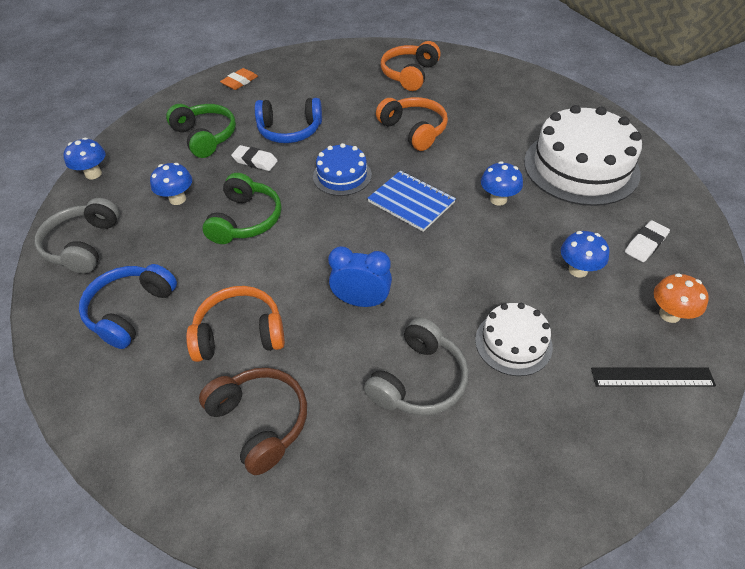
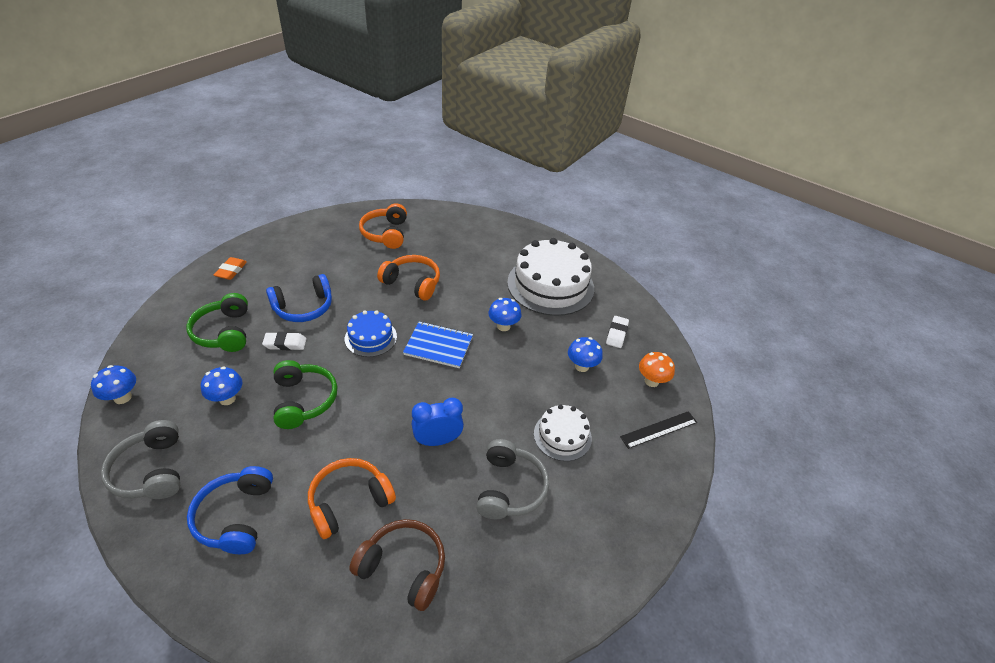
camera: 30 degrees left, 5 degrees down
green headphones [166,104,236,158] -> green headphones turned 135 degrees counterclockwise [186,293,248,352]

